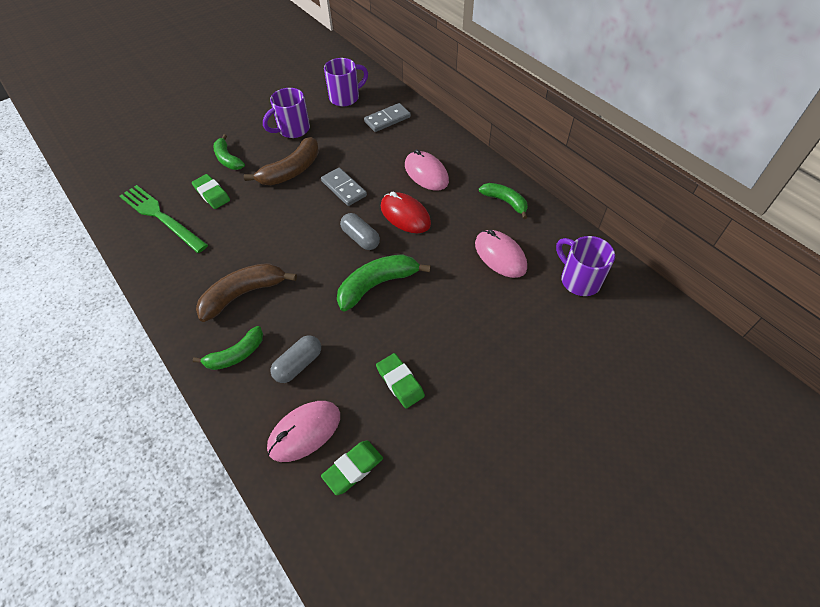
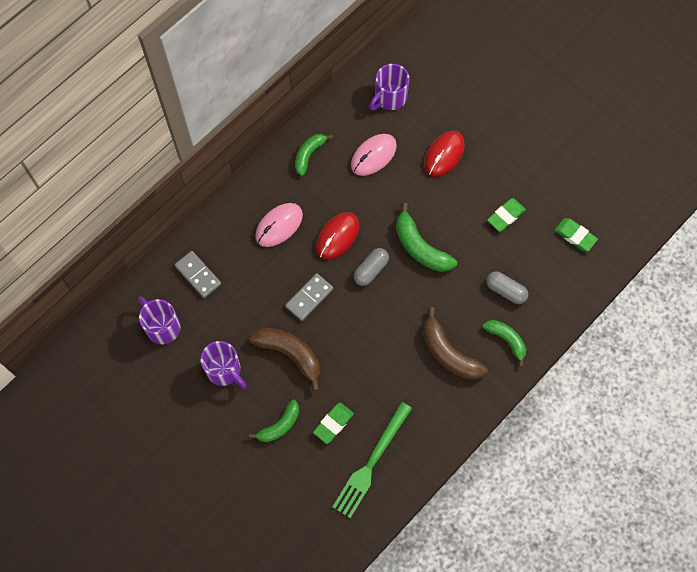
camera: 100 degrees left, 15 degrees up
pink mouse [267,401,340,462] -> none
none -> red mouse [424,131,465,177]

